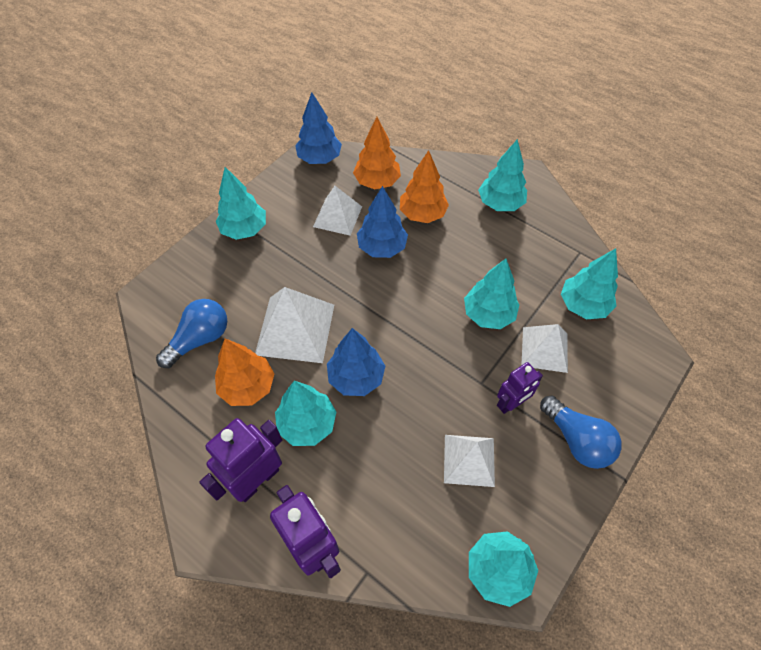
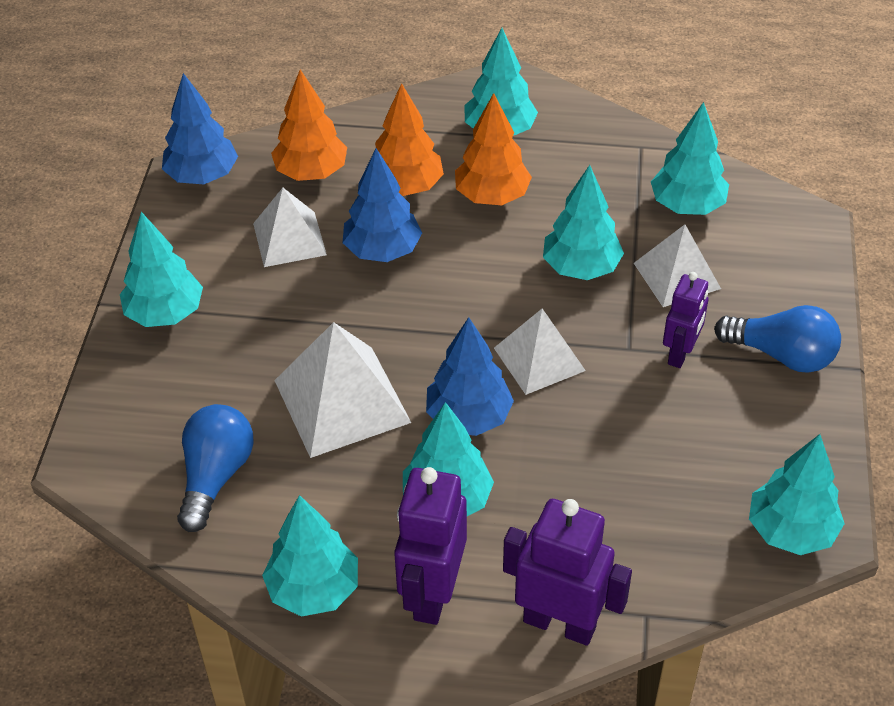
camera: 30 degrees left, 10 degrees down
orange tree [215,339,274,406] -> orange tree moved to [455,93,532,205]
white pyramid [444,435,495,487] -> white pyramid moved to [494,308,586,395]
none -> turquoise tree [262,495,358,617]

